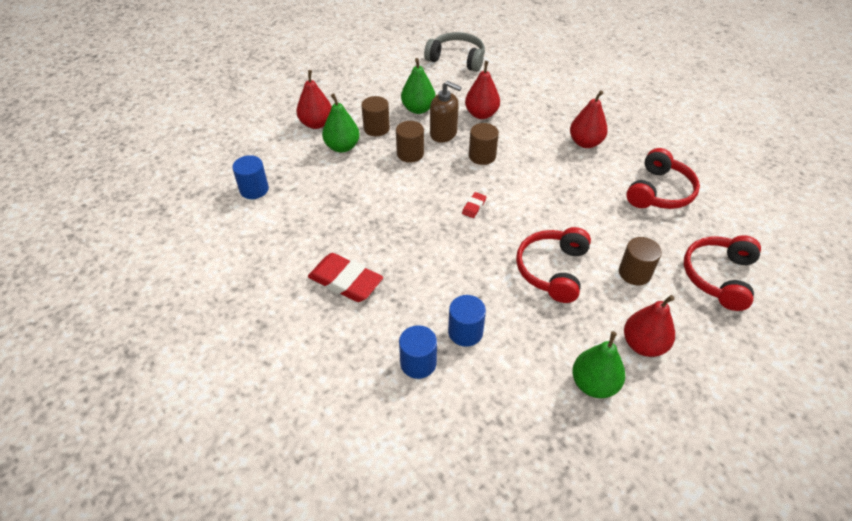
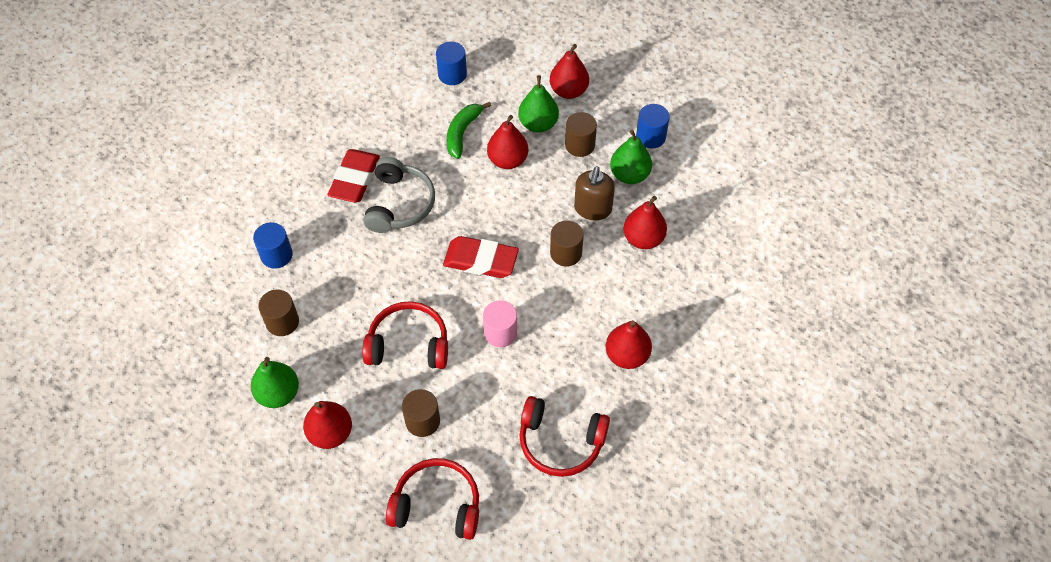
camera: 75 degrees right, 10 degrees up
brown cylinder [396,121,424,163] -> brown cylinder moved to [258,289,299,336]
grey headphones [424,32,485,72] -> grey headphones moved to [363,157,435,233]
blue cylinder [448,295,486,347] -> blue cylinder moved to [636,104,670,148]
red eraser [462,192,487,218] -> red eraser [443,236,519,278], size x2.20
none -> green banana [447,102,492,159]
none -> pink cylinder [483,300,517,347]
none -> red pear [487,115,528,169]

